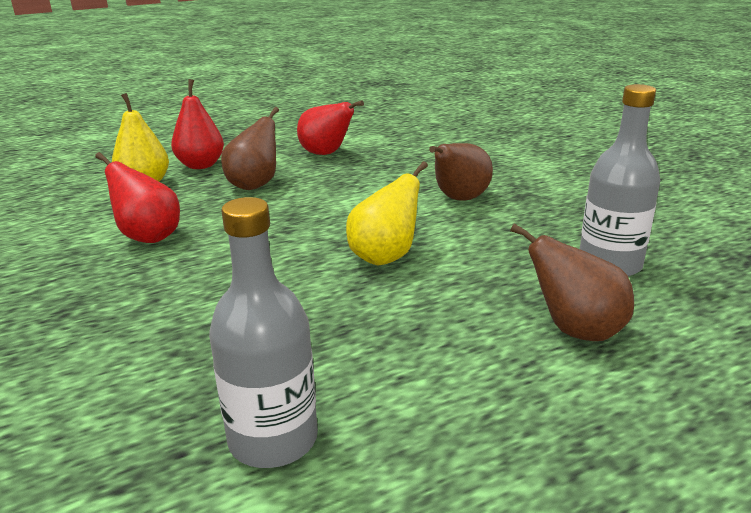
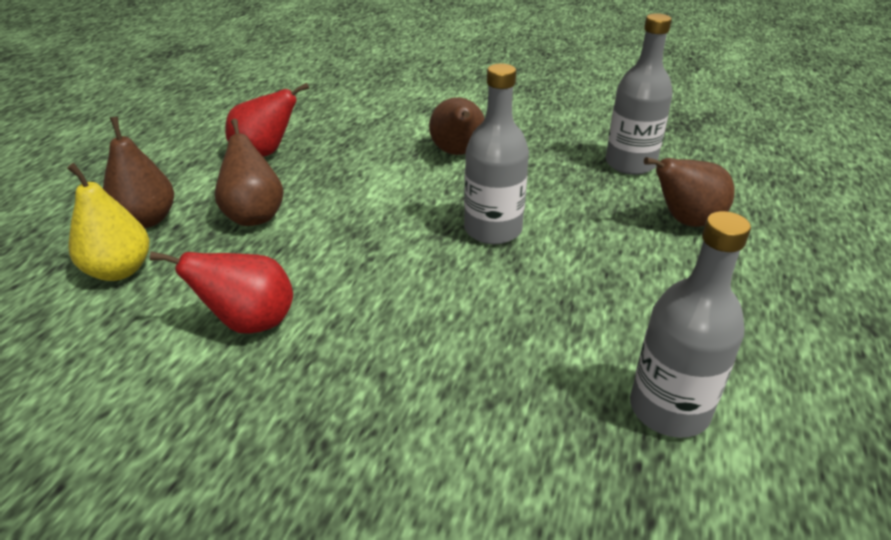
camera: 45 degrees left, 10 degrees up
red pear [171,79,224,169] -> brown pear [103,117,174,228]
yellow pear [346,161,428,265] -> grey bottle [464,64,529,244]

